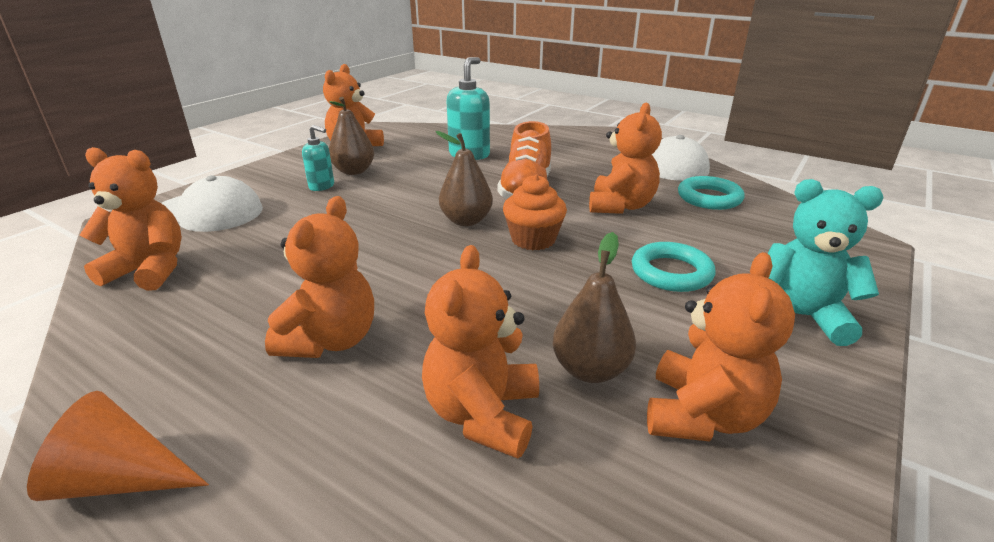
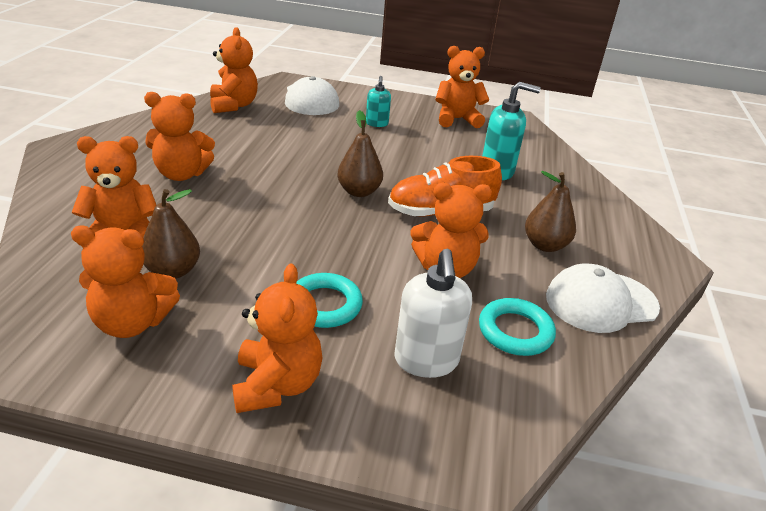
camera: 65 degrees right, 5 degrees up
orange cone [27,391,209,501] -> none
brown pear [329,97,374,175] -> brown pear moved to [525,171,576,252]
orange cupcake [503,174,567,250] -> none
turquoise teddy bear [768,179,884,346] -> orange teddy bear [232,264,323,413]
none -> white soap dispenser [394,249,472,378]

